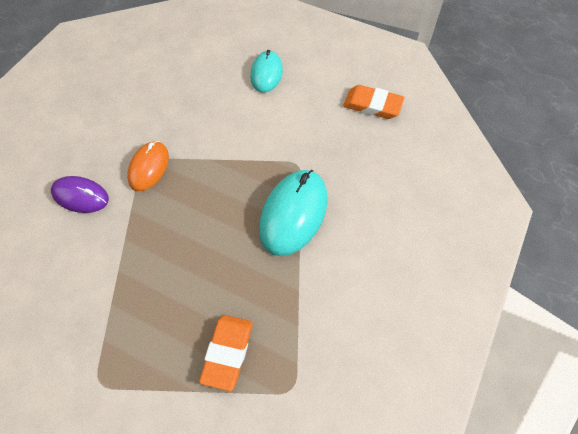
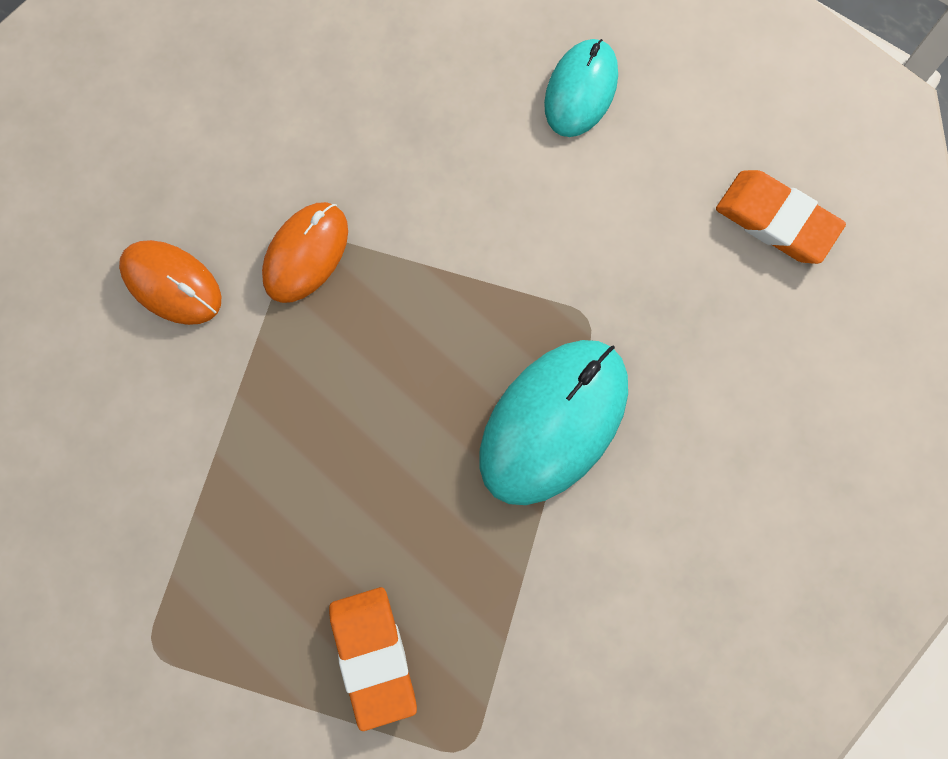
camera: 15 degrees right, 15 degrees up
purple mouse [51,176,109,213] -> orange mouse [119,240,222,325]
orange eraser [199,315,253,391] -> orange eraser turned 45 degrees counterclockwise [329,587,417,731]

